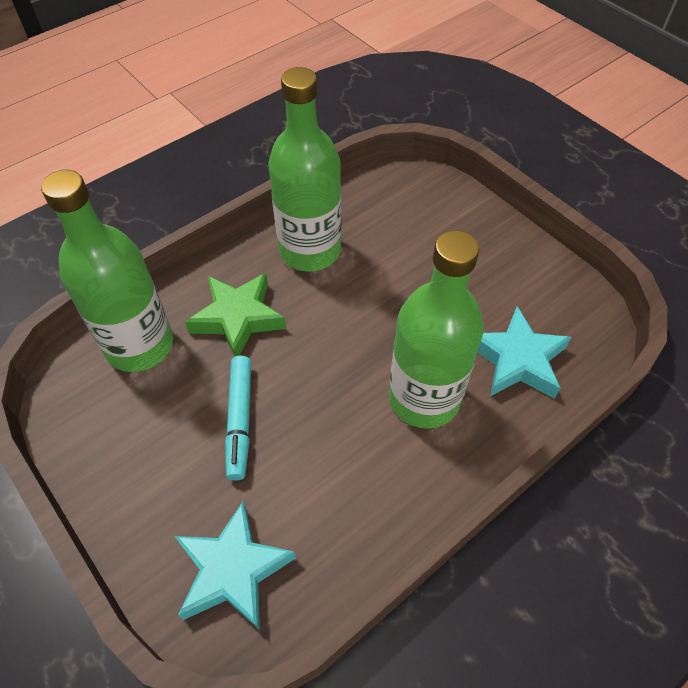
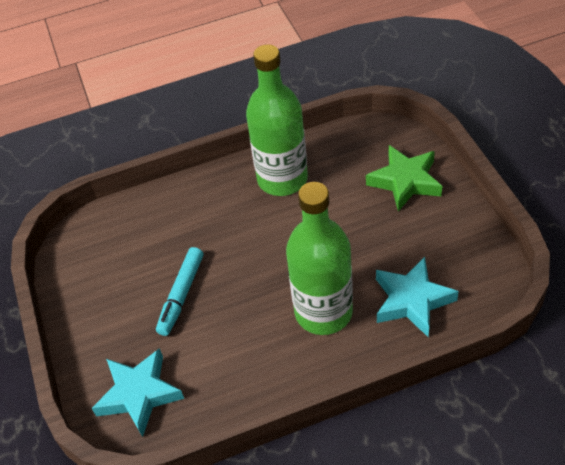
camera: 25 degrees right, 5 degrees down
green bottle [41,170,173,372] -> none
green star [185,273,286,357] -> green star moved to [366,145,442,212]

